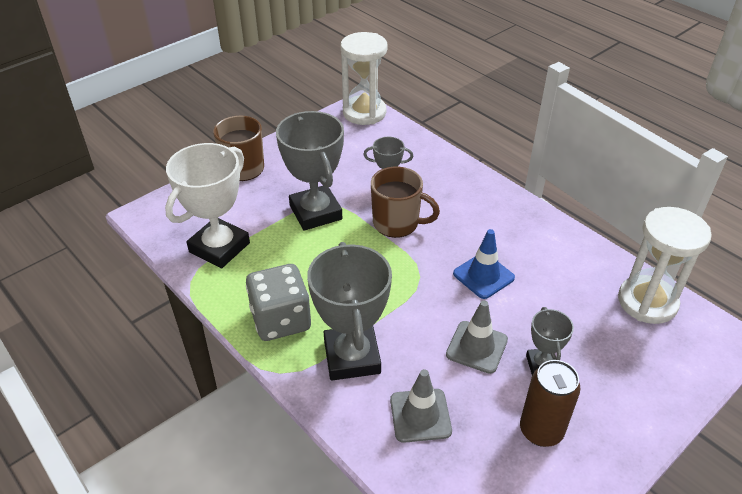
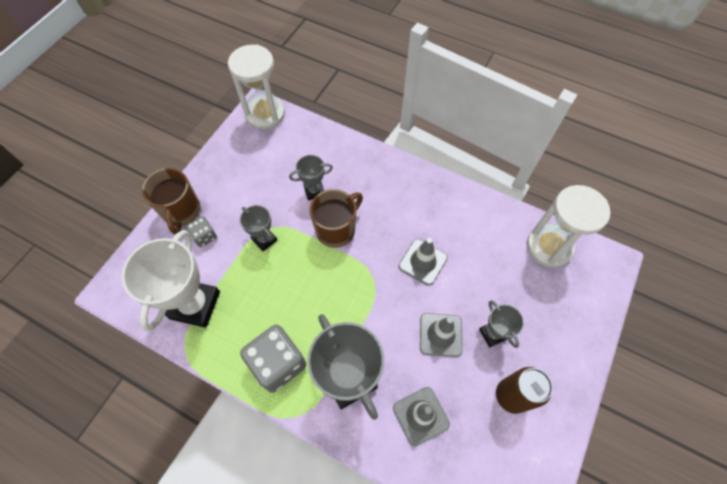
camera: 20 degrees left, 20 degrees up
grey trophy [276,111,344,231] -> grey trophy [240,205,277,251], size x0.51
brown mug [371,167,440,238] -> brown mug turned 45 degrees counterclockwise [310,189,363,248]
blue traffic cone [453,229,515,299] -> grey traffic cone [399,238,448,285]
none -> grey dice [186,216,217,247]

